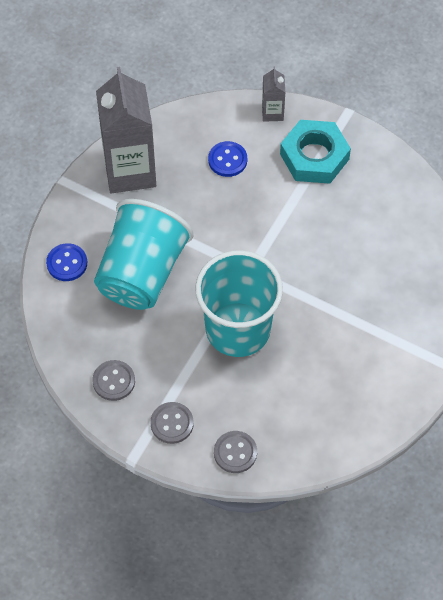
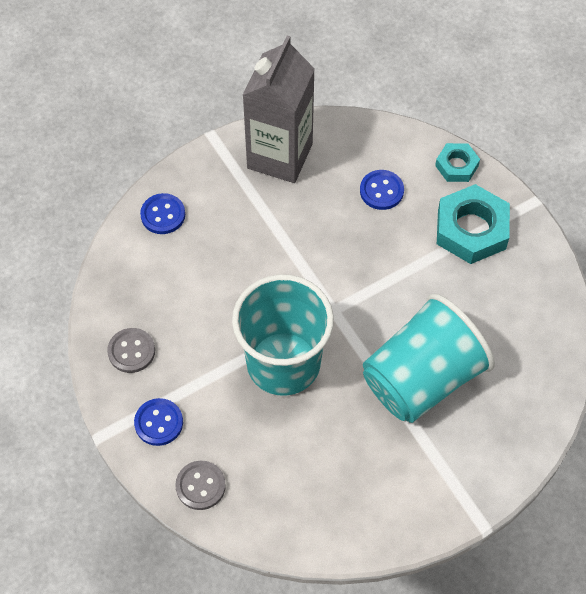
camera: 30 degrees right, 0 degrees up
turquoise cup [94,199,193,310] -> turquoise cup moved to [363,294,495,423]
grey button [150,402,194,444] -> blue button [134,398,183,446]
grey carton [262,67,285,122] -> turquoise nut [435,143,480,182]

